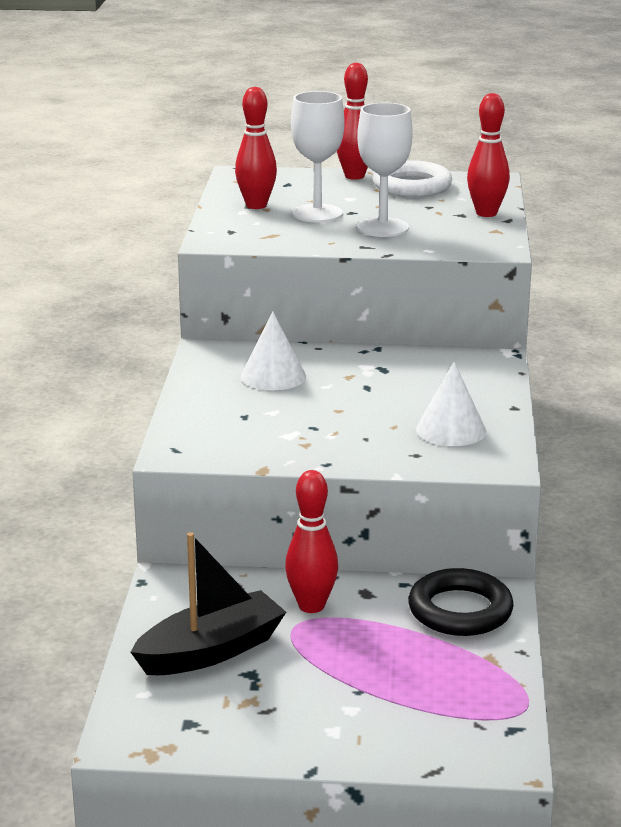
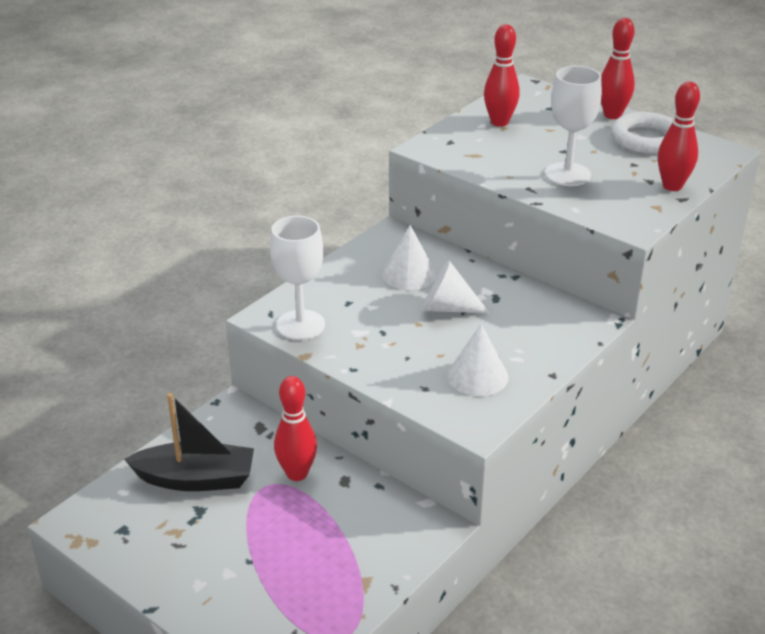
camera: 35 degrees right, 10 degrees up
white goblet [291,91,344,222] -> white goblet moved to [270,216,325,340]
black ring [408,568,514,636] -> none
none -> white cone [423,260,490,314]

